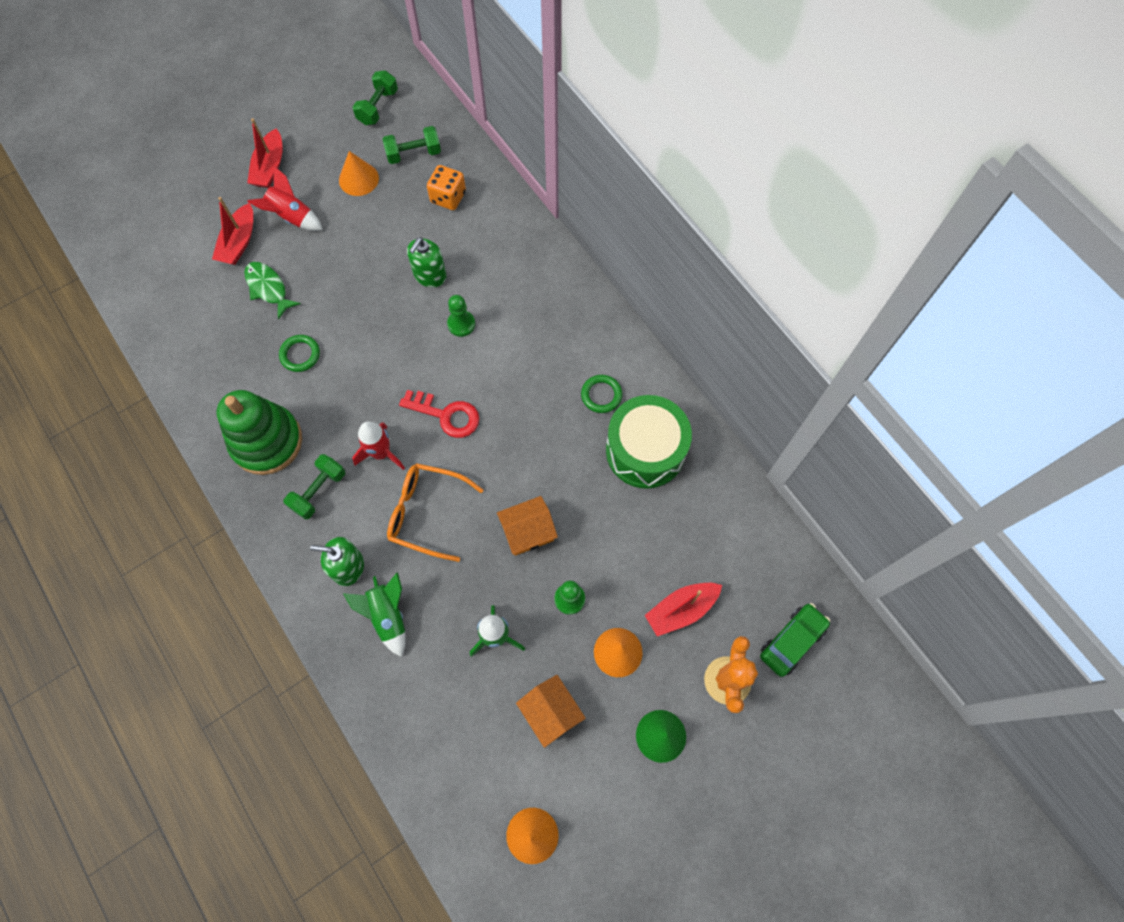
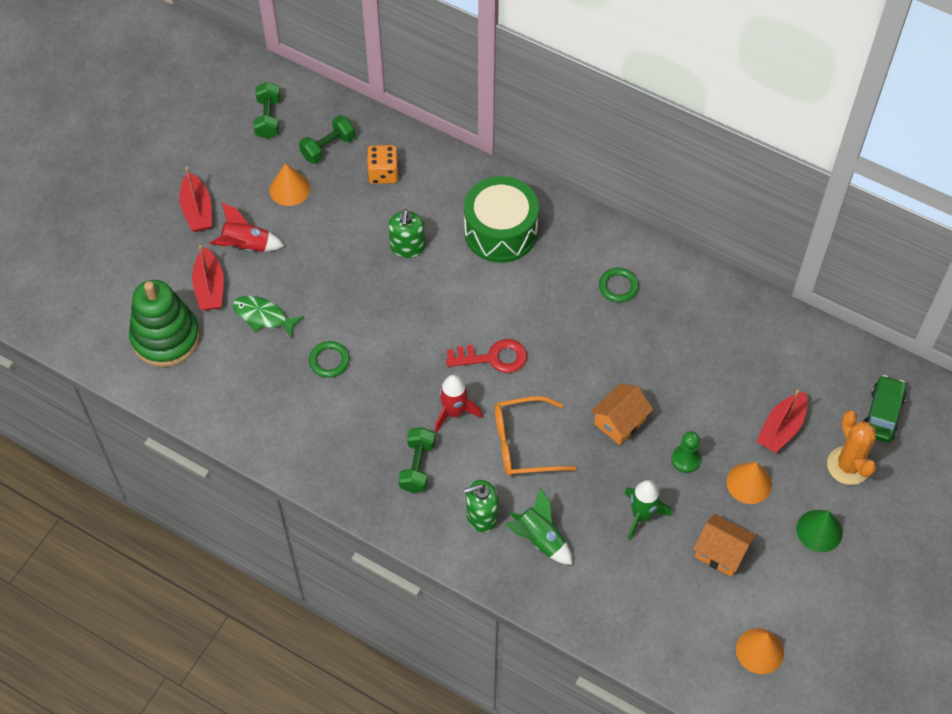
camera: 25 degrees left, 10 degrees down
green stacking toy [217,390,302,475] -> green stacking toy moved to [129,280,200,367]
green pawn [447,295,475,337] -> none
green drum [606,395,692,489] -> green drum moved to [464,176,539,263]

